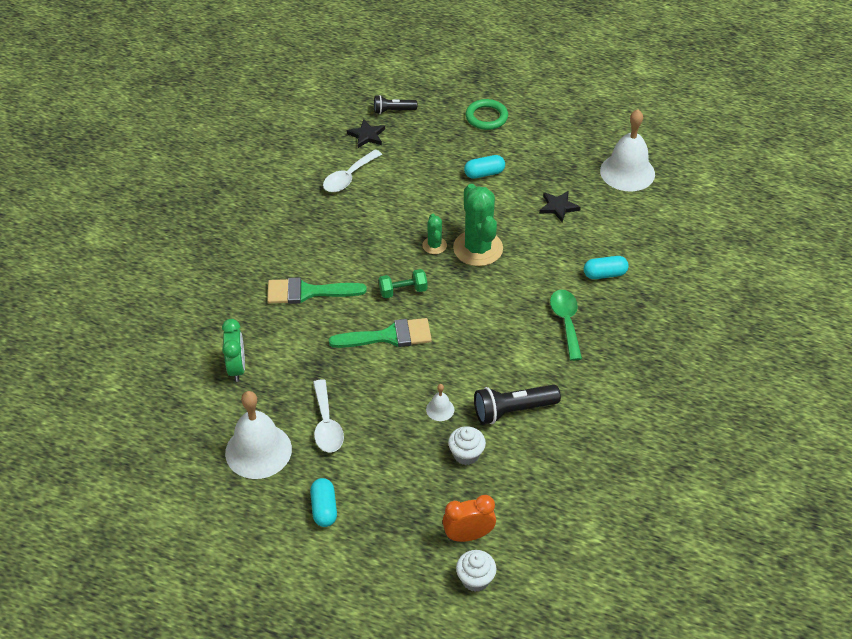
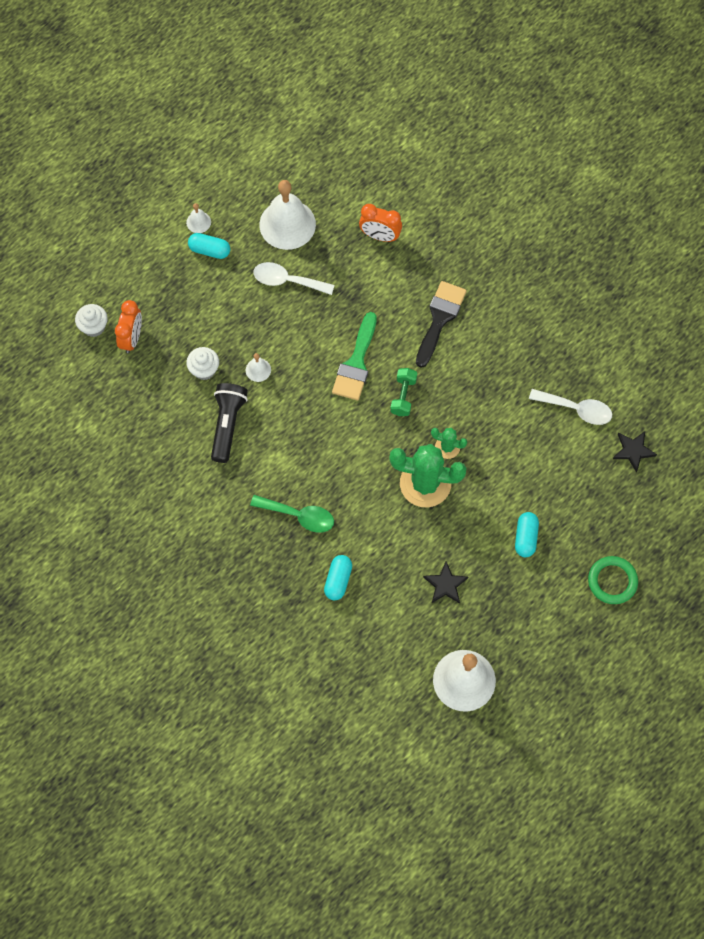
camera: 115 degrees right, 20 degrees up
green clock [222,319,245,382] -> orange clock [359,204,402,242]
green brush [267,277,367,304] -> black brush [416,281,467,368]
white spoon [323,150,382,192] -> white spoon turned 135 degrees clockwise [529,389,612,425]
black flashlight [374,95,417,114] -> none
none -> white bell [186,203,211,233]

